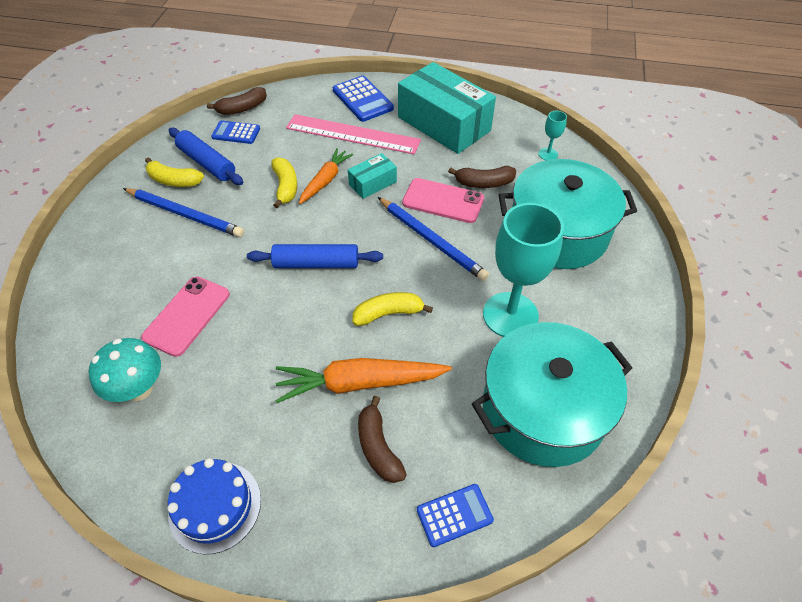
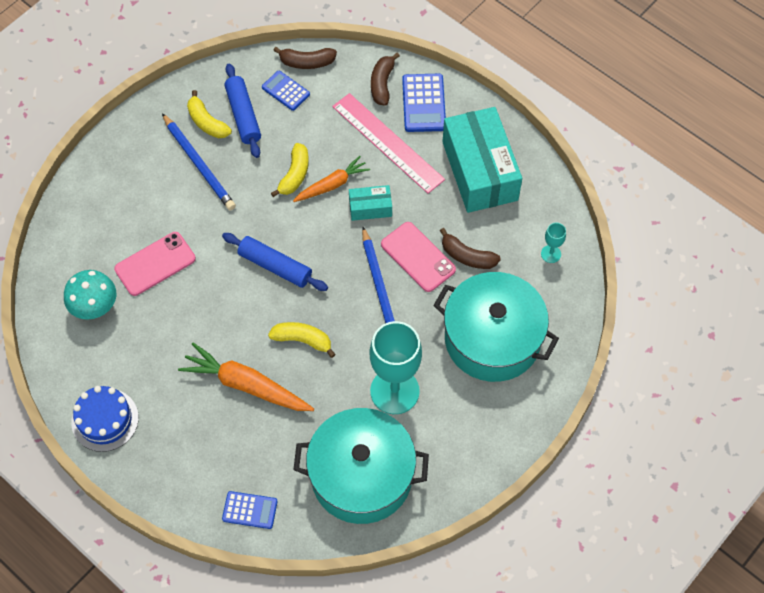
camera: 30 degrees right, 10 degrees up
brown banana [358,396,407,483] -> brown banana moved to [371,53,400,106]

